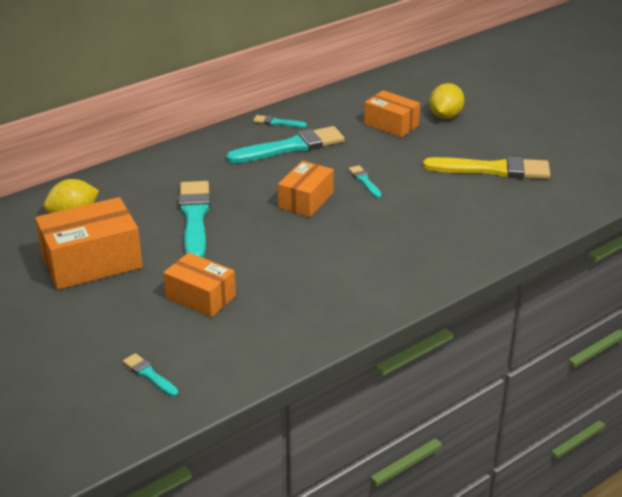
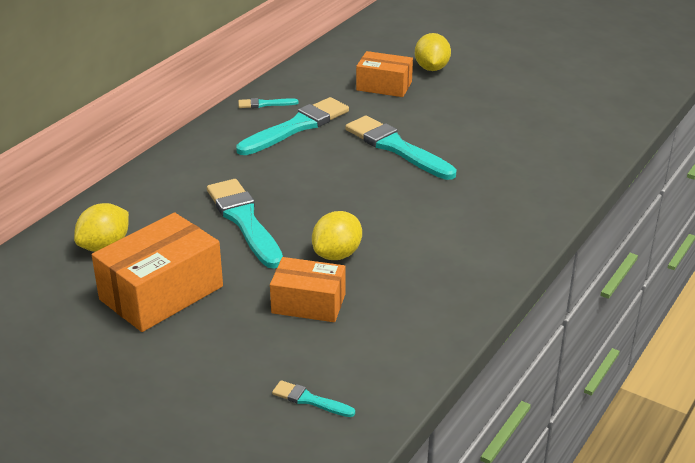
camera: 20 degrees left, 0 degrees up
orange box [278,161,334,217] -> none
turquoise brush [348,165,382,198] -> turquoise brush [345,116,457,180], size x2.16
yellow brush [423,156,550,179] -> none
none -> yellow lemon [312,211,362,260]

